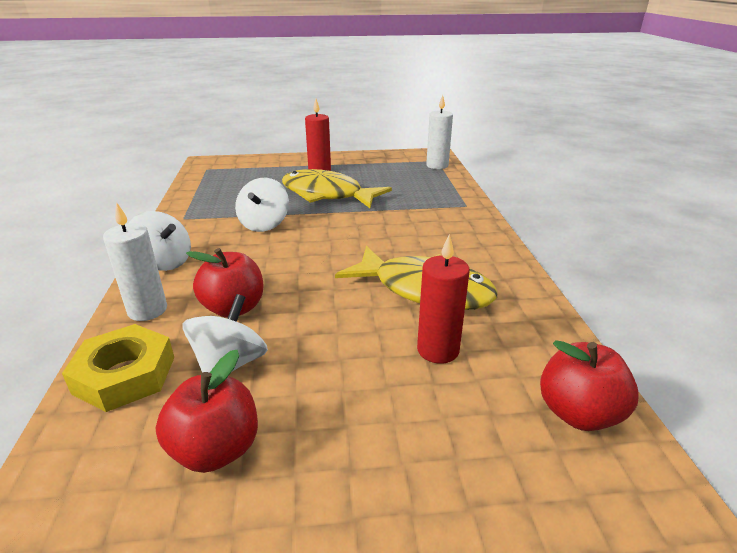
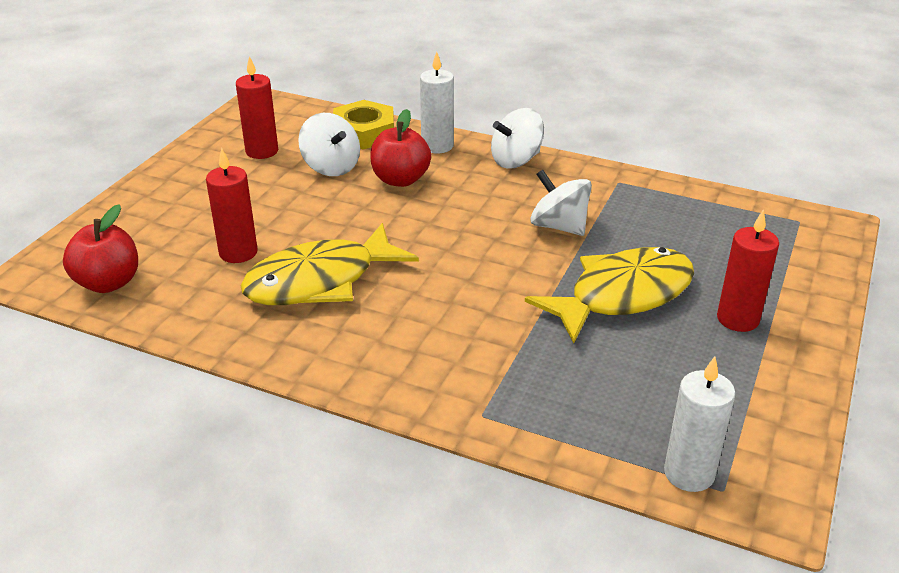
camera: 120 degrees right, 5 degrees up
red apple [156,350,258,473] -> red candle [236,56,278,159]

